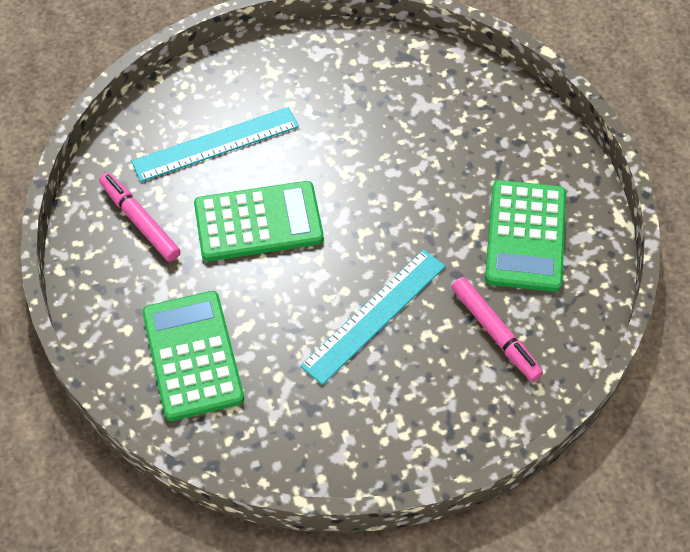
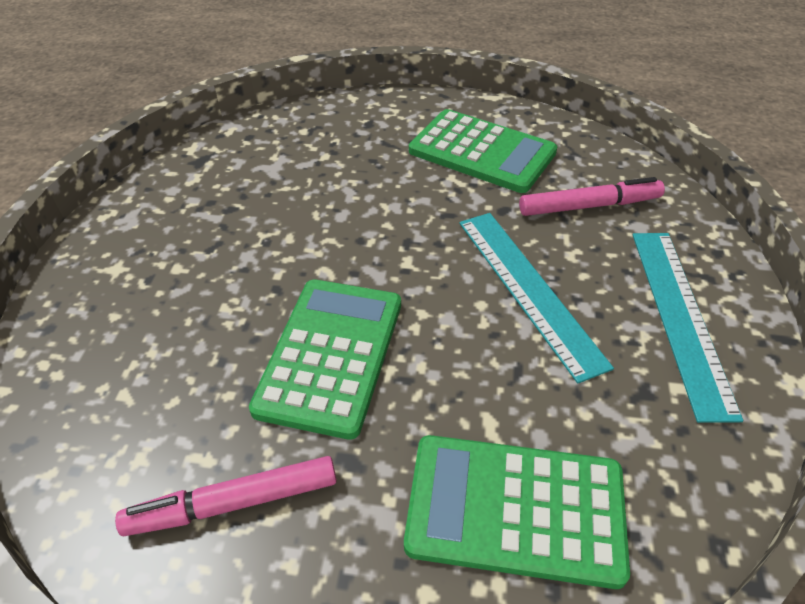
camera: 65 degrees left, 10 degrees down
turquoise ruler [131,107,299,182] -> turquoise ruler moved to [633,233,743,423]

